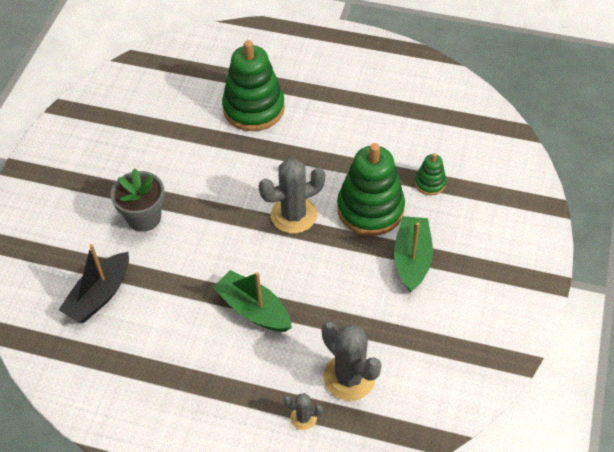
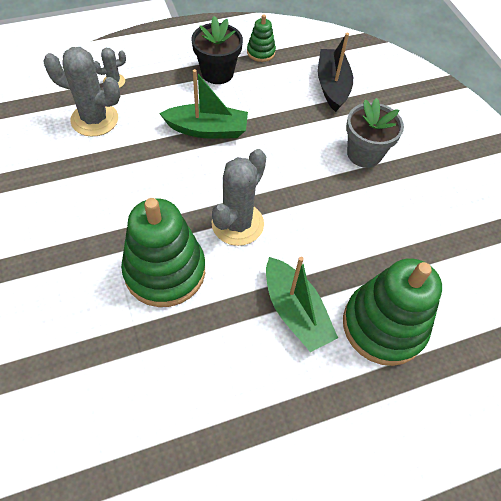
camera: 140 degrees right, 5 degrees up
green boat [394,216,433,293] -> green boat moved to [266,257,338,352]
green stacking toy [415,153,446,195] -> green stacking toy moved to [247,14,276,62]
none -> black flower pot [191,16,243,84]

